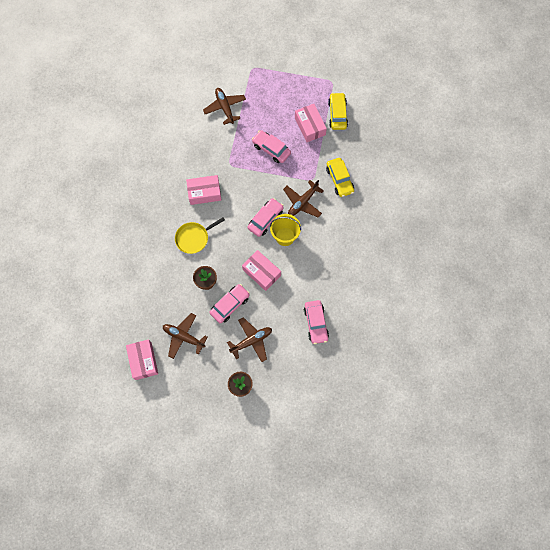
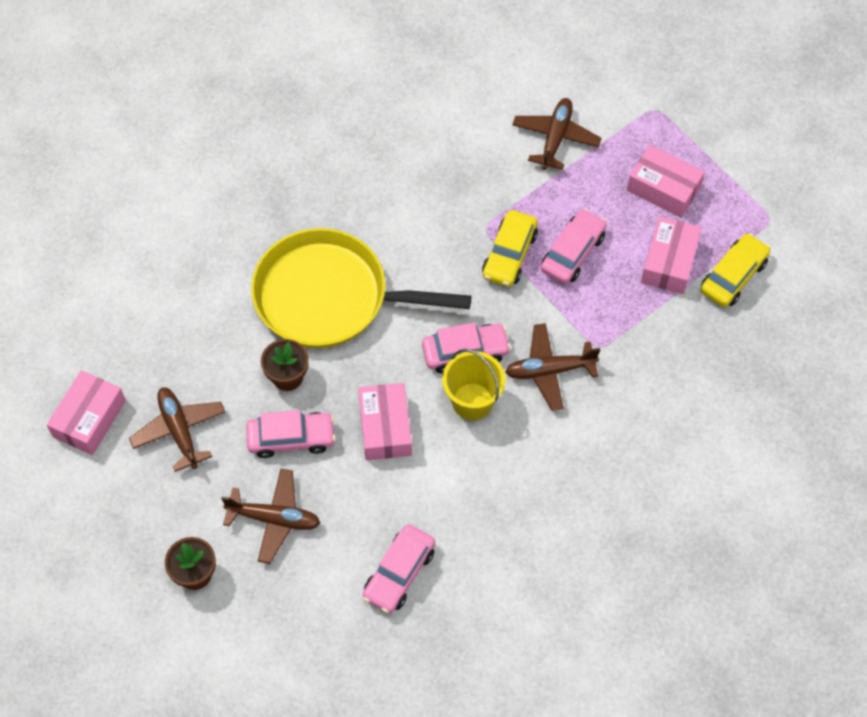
camera: 40 degrees right, 10 degrees down
yellow pan [175,217,225,254] -> yellow pan [251,228,471,348], size x1.99
pink box [186,175,221,205] -> pink box moved to [627,145,705,218]
pink car [252,130,291,163] -> pink car turned 45 degrees clockwise [541,209,607,284]
yellow car [326,158,354,197] -> yellow car moved to [482,210,538,287]

